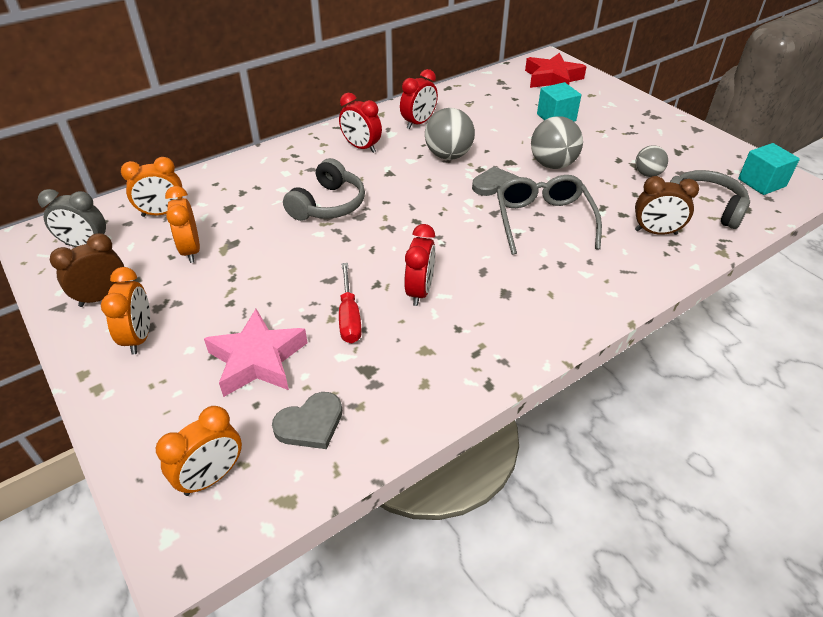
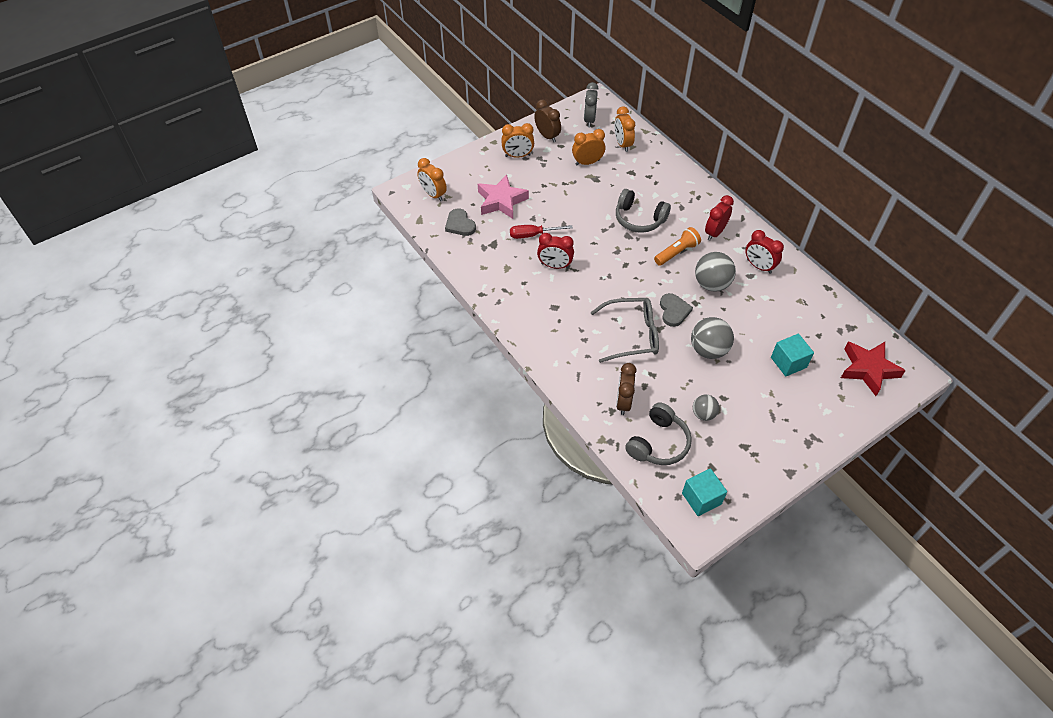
camera: 90 degrees right, 10 degrees up
none -> orange flashlight [654,227,701,266]

